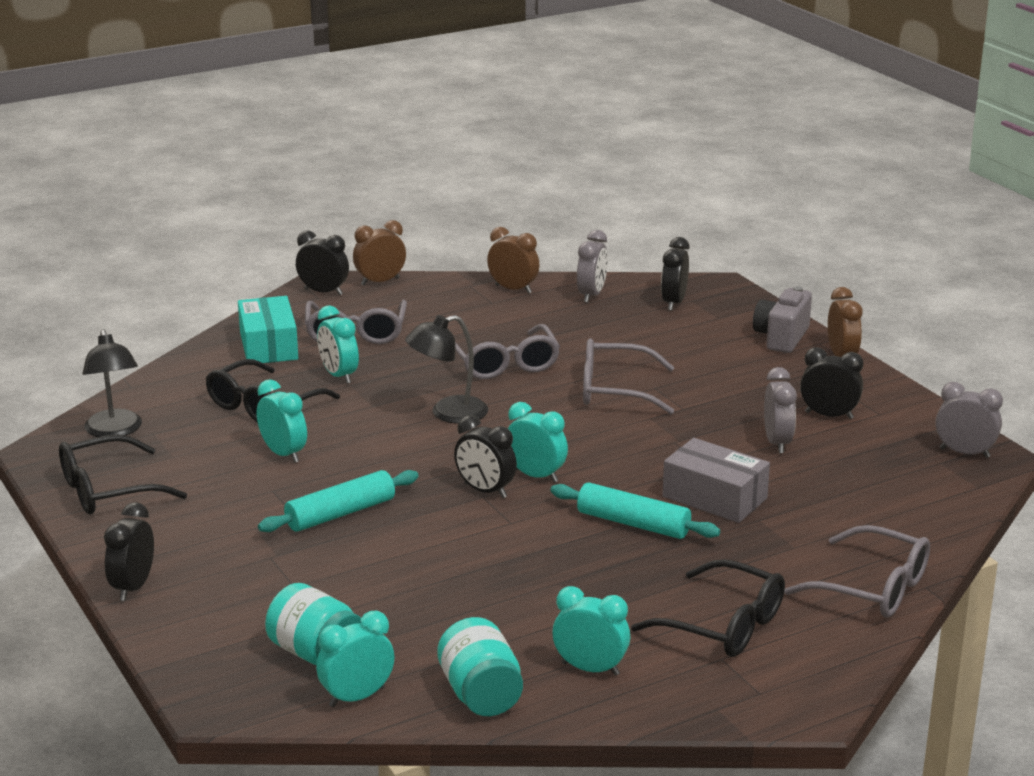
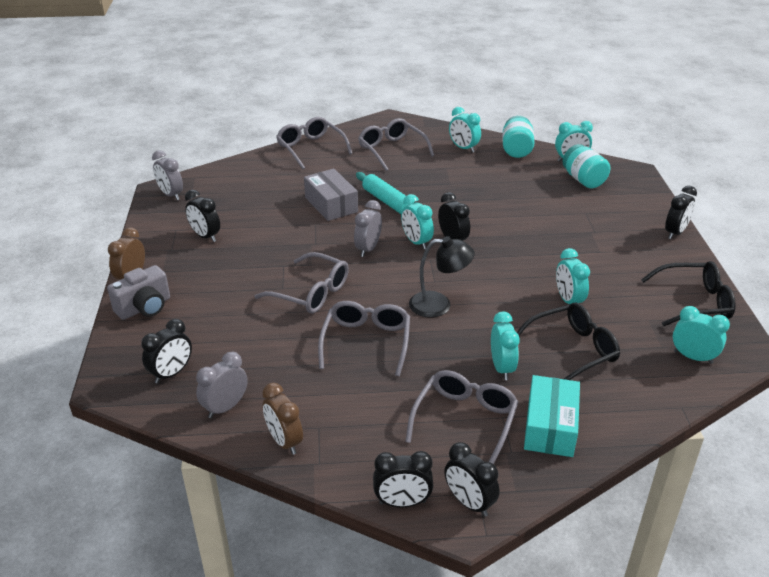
camera: 155 degrees left, 10 degrees up
black lamp [82,329,142,437] -> turquoise clock [673,306,730,364]
turquoise rolling pin [258,470,419,532] -> none
brown clock [353,220,406,285] -> black clock [373,451,433,507]
black glasses [631,559,785,657] -> grey glasses [358,118,434,171]
grey clock [764,367,797,453] -> grey clock moved to [354,200,382,257]

